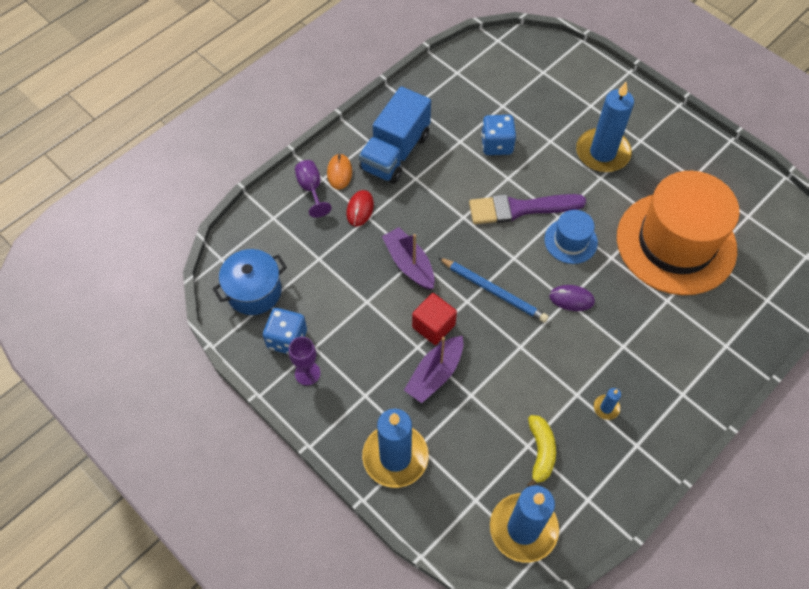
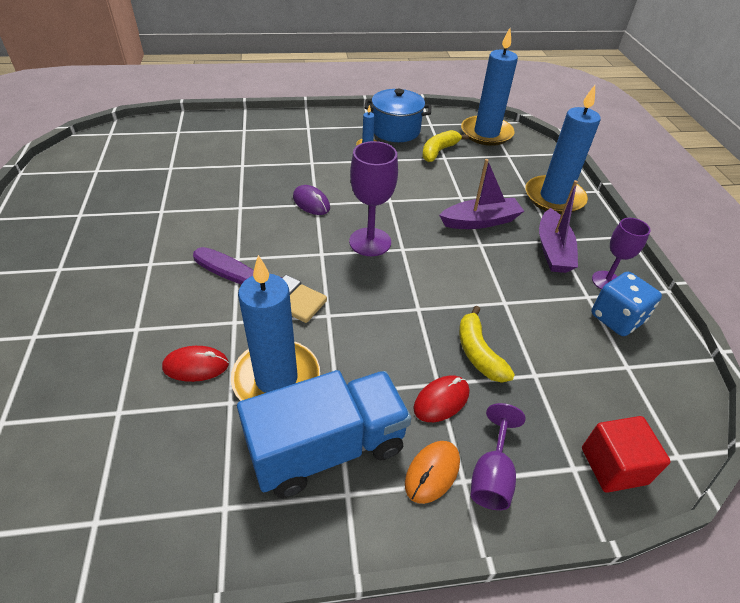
camera: 145 degrees left, 15 degrees down
blue pot [212,249,287,315] -> blue pot moved to [364,89,431,142]
purple boat [382,227,435,290] -> purple boat moved to [539,180,578,273]
red cube [412,293,457,345] -> red cube moved to [582,416,671,493]
blue pencil [438,257,549,323] -> purple goblet [349,141,398,256]
blue dice [481,115,516,155] -> red mouse [162,346,229,382]
blue hat [544,210,598,264] -> none
blue candle [576,82,634,172] -> blue candle moved to [231,255,320,401]
orange hat [617,171,740,295] -> none
none -> yellow banana [459,306,515,383]

